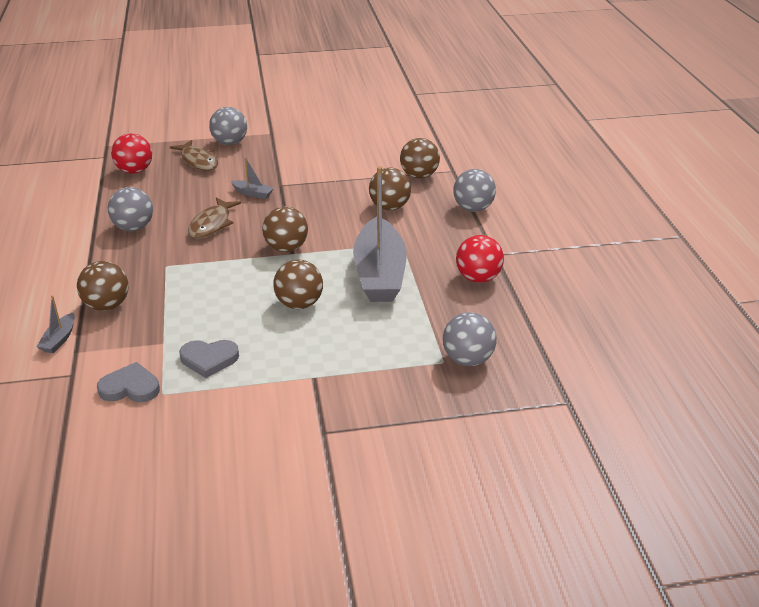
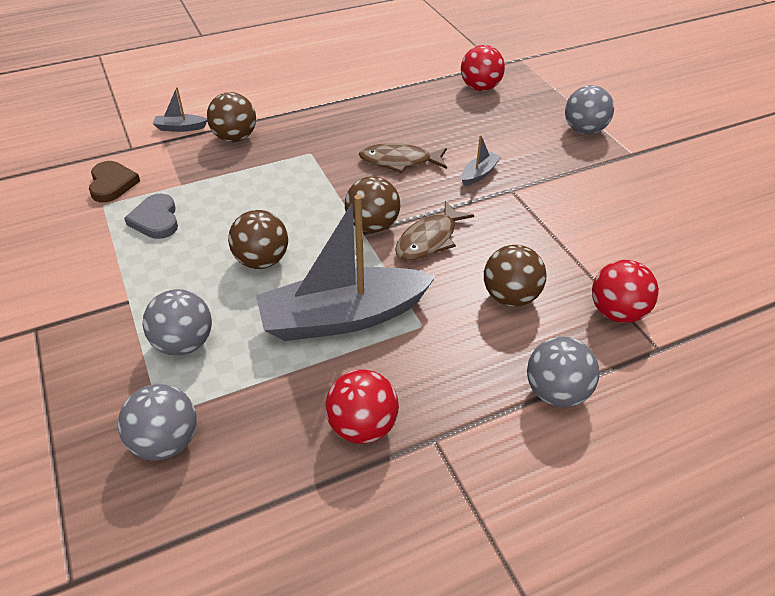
camera: 75 degrees right, 10 degrees up
grey heart [97,362,160,402] -> brown heart [89,161,140,202]
grey ball [108,187,153,231] -> grey ball moved to [142,289,212,356]
brown fish [170,140,218,171] -> brown fish moved to [395,201,474,261]
grey boat [231,157,274,199] -> grey boat turned 150 degrees counterclockwise [461,135,501,186]
brown ball [400,138,440,178] -> red ball [592,260,659,323]

